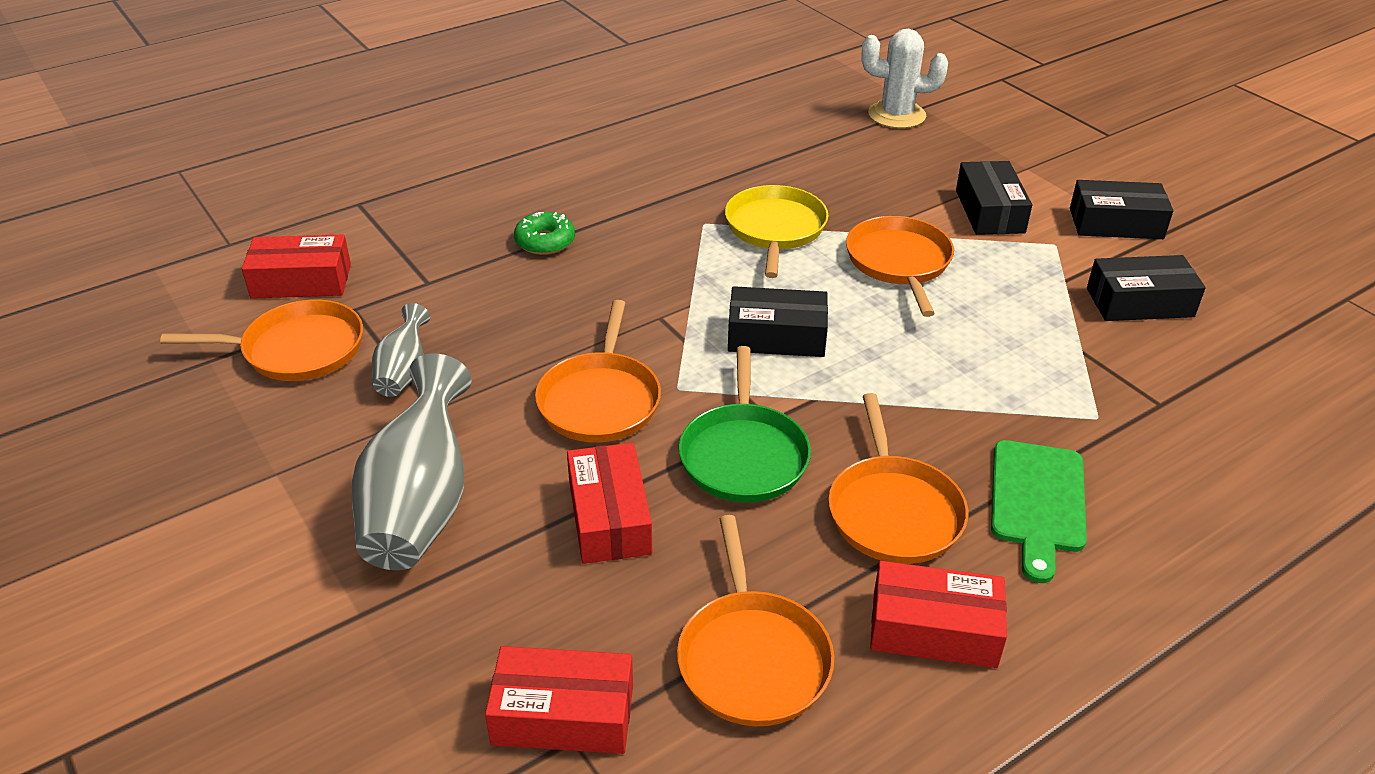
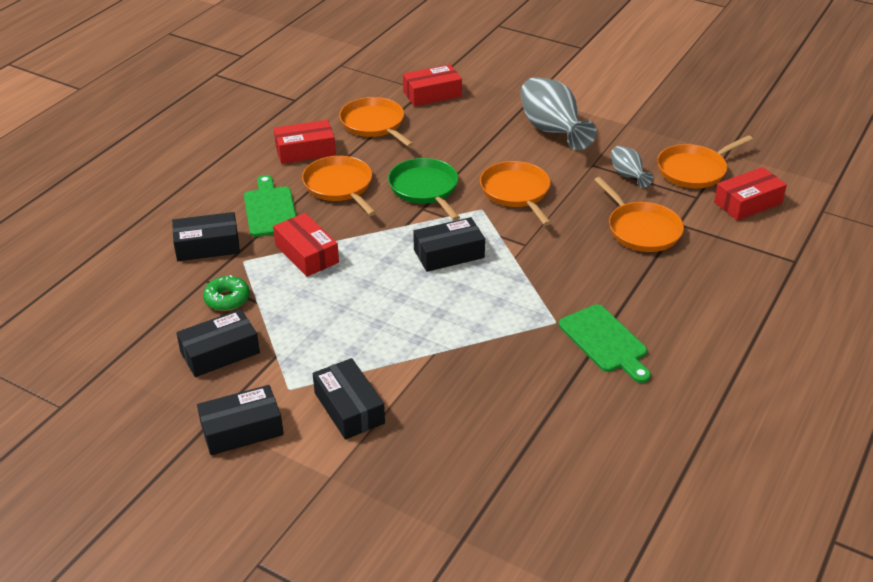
camera: 155 degrees right, 0 degrees up
green donut [514,212,575,255] -> green donut moved to [203,275,250,311]
red box [567,443,652,564] -> red box moved to [273,213,339,277]
yellow pan [725,185,828,278] -> none
orange pan [846,216,954,317] -> orange pan moved to [594,177,684,252]
white cactus [862,29,948,129] -> none
none -> black box [172,212,240,261]
none -> green cutting board [559,304,651,383]

